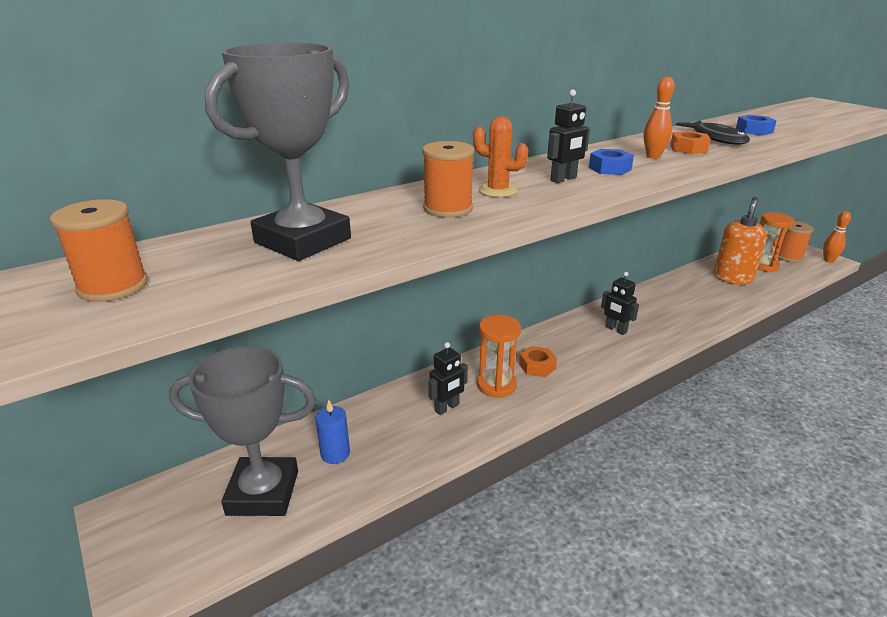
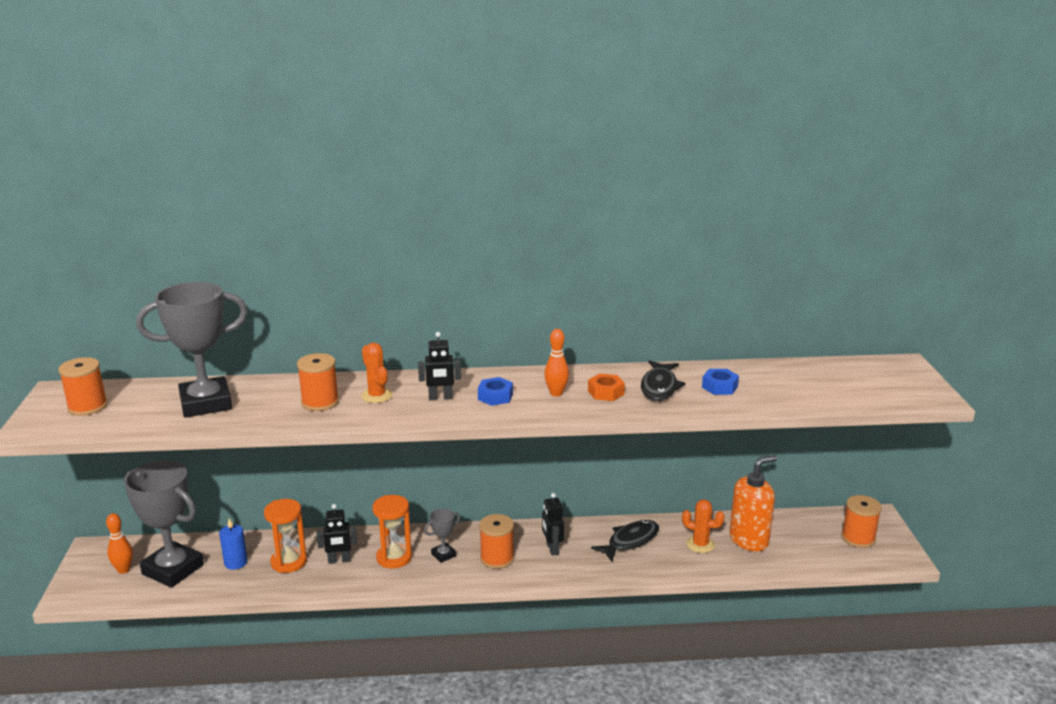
camera: 30 degrees right, 5 degrees down
orange nut [519,346,557,377] -> grey trophy [424,508,460,563]
orange hourglass [757,212,794,272] -> orange hourglass moved to [264,499,307,573]
orange bowling pin [823,211,851,263] -> orange bowling pin moved to [106,513,133,574]
none -> orange spool [479,514,514,569]
none -> black fish [591,520,659,562]
none -> orange cactus [682,499,724,553]

